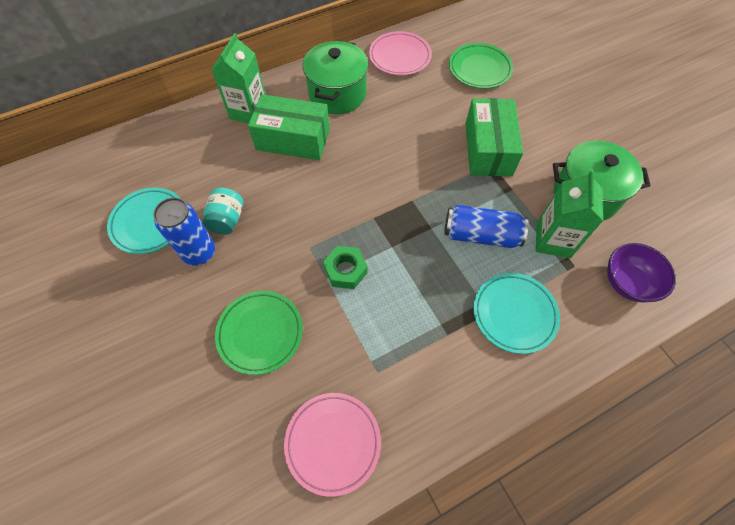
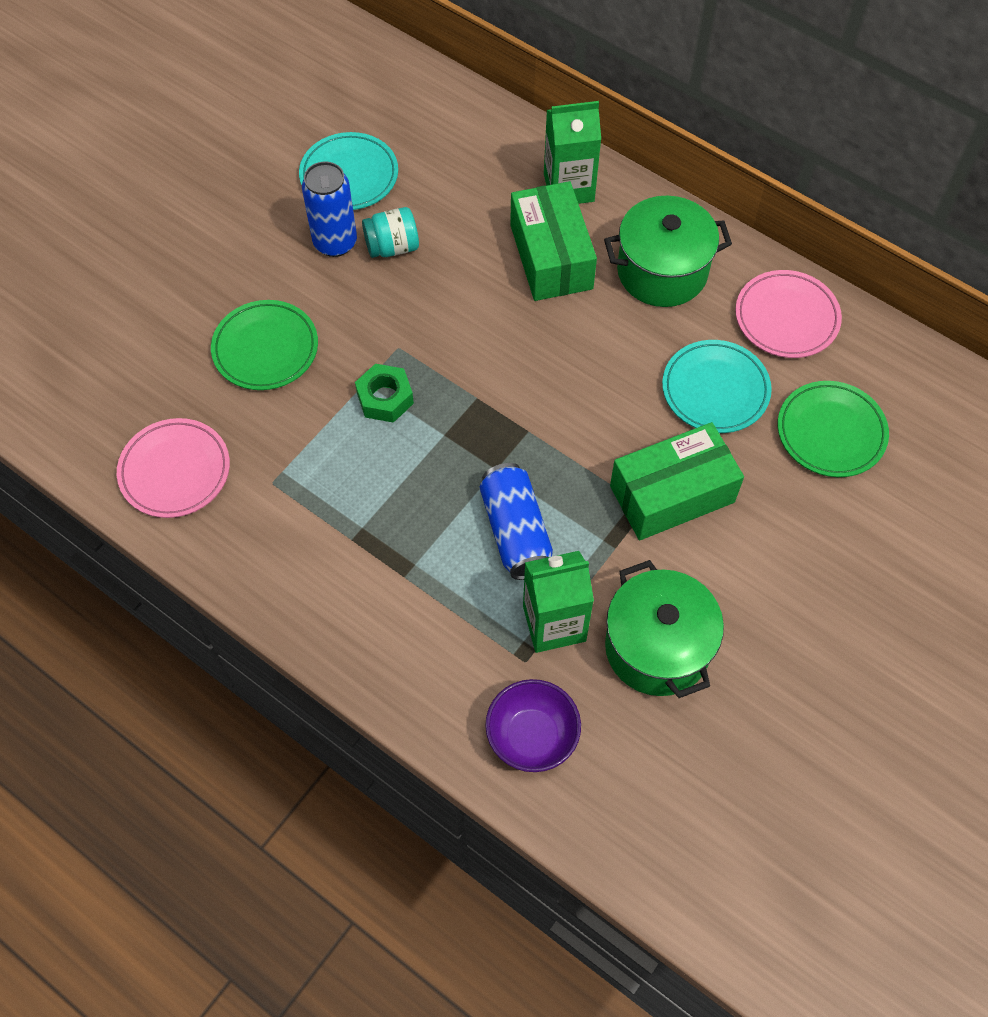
camera: 65 degrees right, 0 degrees up
turquoise plate [474,273,560,354] -> turquoise plate moved to [662,340,772,433]

